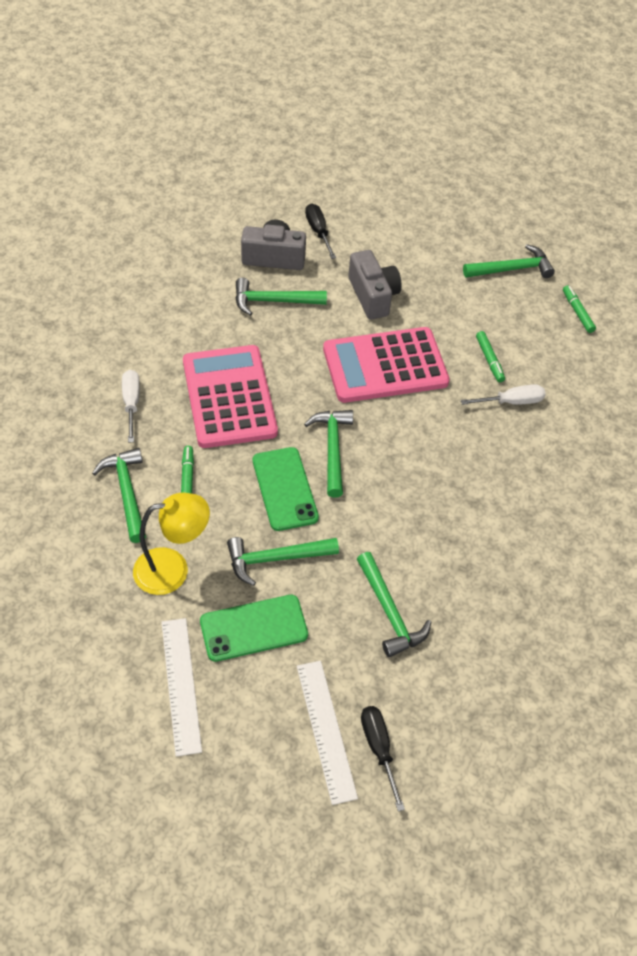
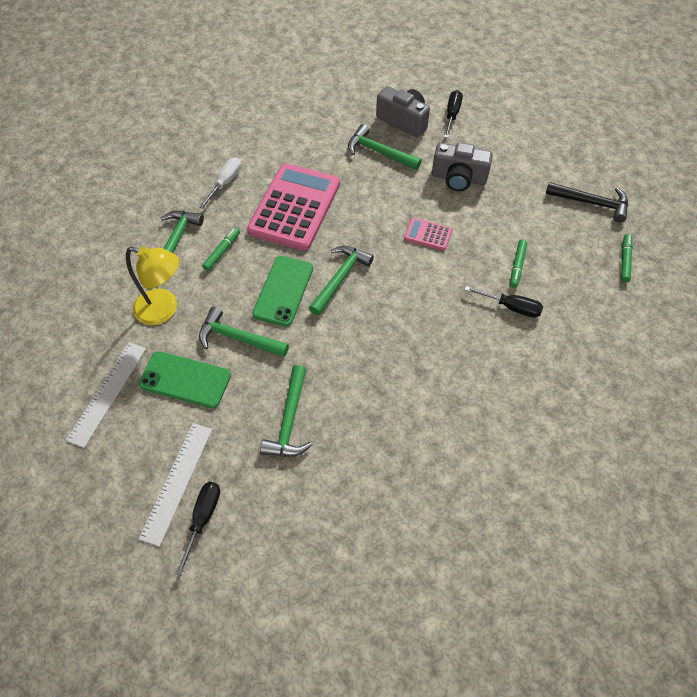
camera: 35 degrees right, 5 degrees up
pink calculator [323,327,450,403] -> pink calculator [404,218,452,251], size x0.44
grey camera [348,250,402,320] -> grey camera turned 90 degrees clockwise [432,142,493,191]
white screwdriver [461,384,546,405] -> black screwdriver [464,286,543,317]
green hammer [463,244,555,278] -> black hammer [546,182,628,223]

